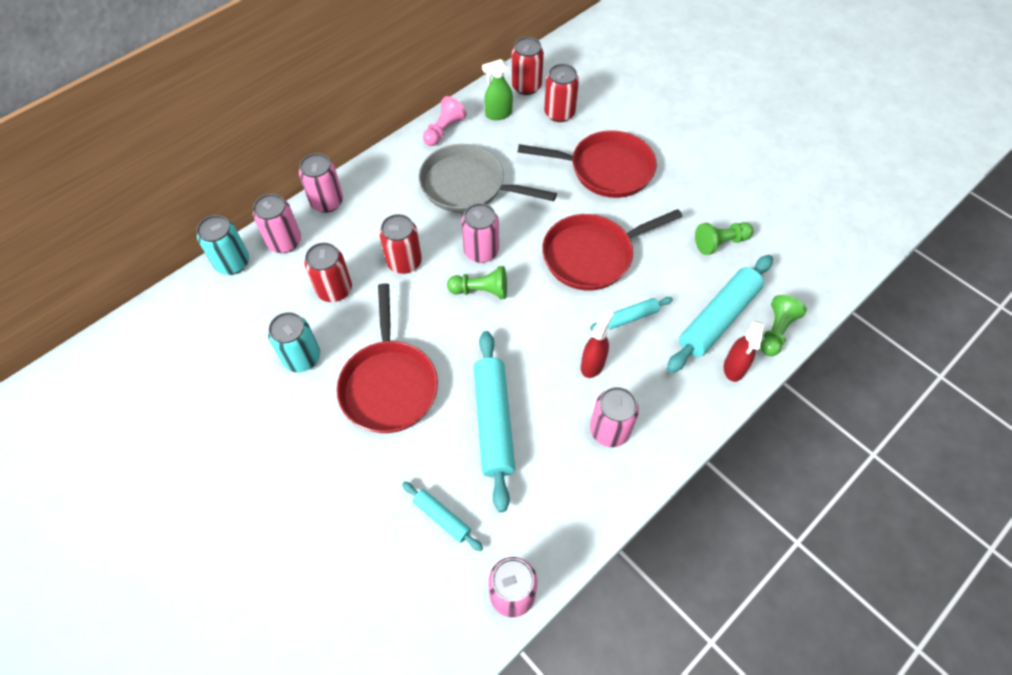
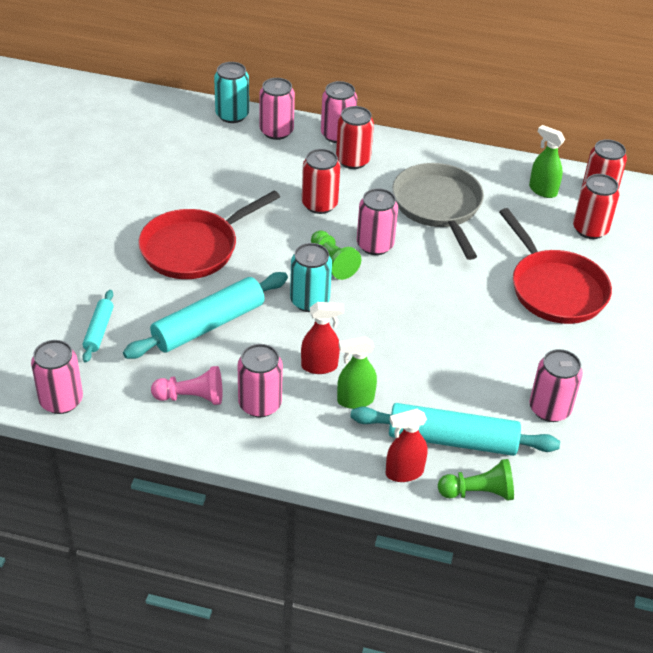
camera: 55 degrees right, 15 degrees down
turquoise can [268,312,320,372] -> turquoise can moved to [290,243,332,312]
red can [304,242,352,302] -> red can moved to [336,106,374,169]
pink pawn [423,96,467,146] -> pink pawn moved to [151,366,222,405]
red pan [542,209,683,291] -> none
turquoise rolling pin [590,297,673,330] -> none
green pawn [695,222,753,255] -> pink can [529,349,583,422]
none -> green spray bottle [337,336,377,409]

